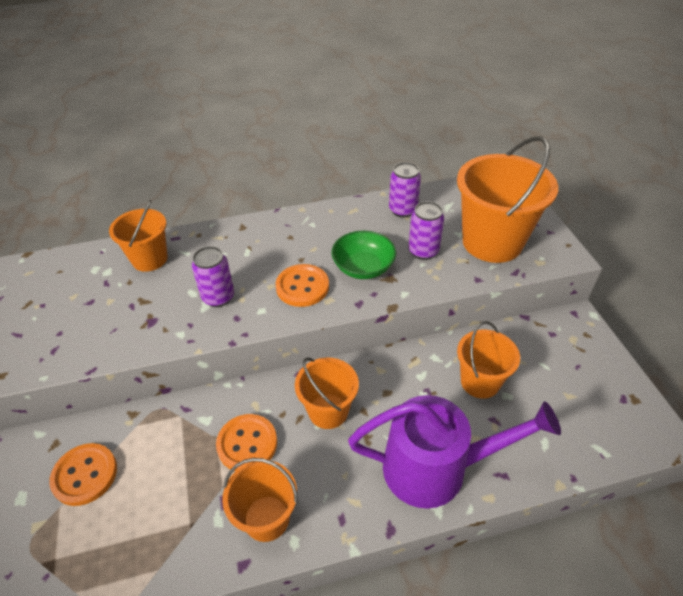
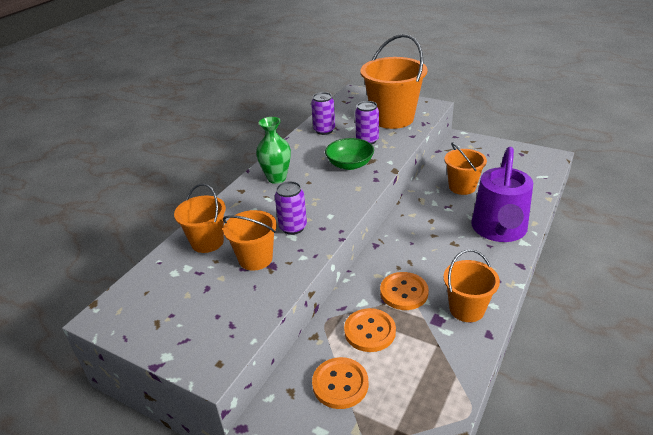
camera: 45 degrees left, 10 degrees down
orange button [276,264,329,307] -> orange button moved to [344,308,396,352]
orange bucket [295,357,359,429] -> orange bucket moved to [223,210,277,271]
purple watering can [348,395,561,509] -> purple watering can turned 150 degrees clockwise [471,147,533,242]
none -> green vase [256,117,291,184]

